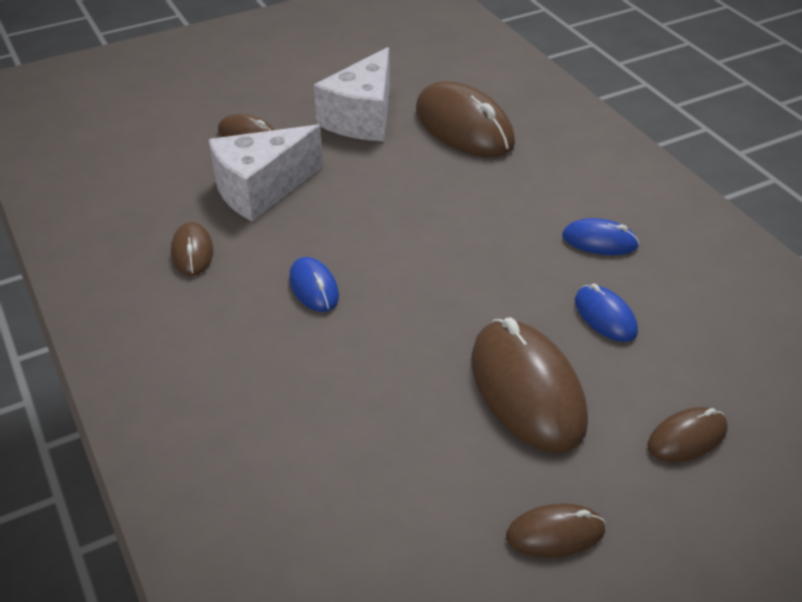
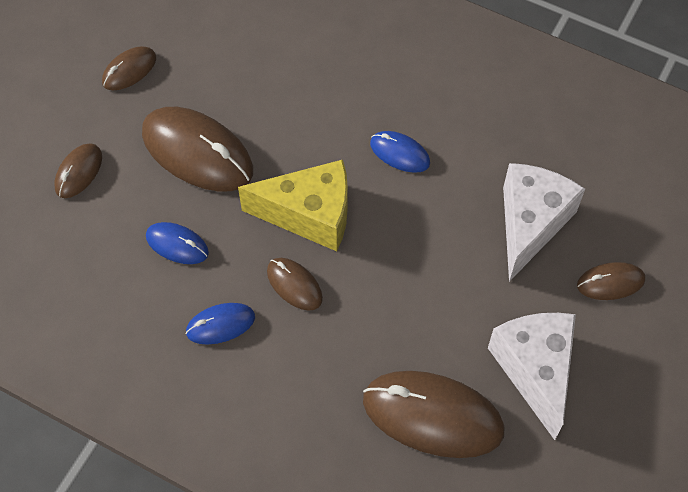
camera: 145 degrees right, 20 degrees up
brown mouse [171,222,213,276] -> brown mouse moved to [267,258,323,311]
none -> yellow cheese [238,160,348,251]

